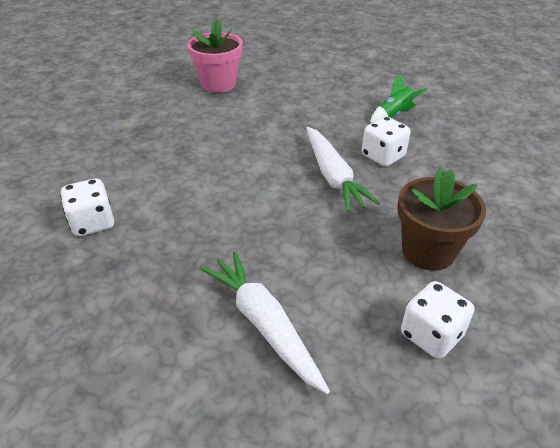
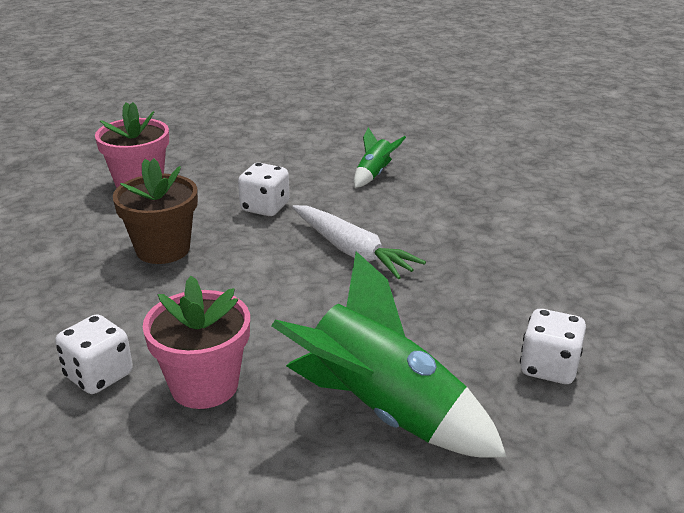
camera: 25 degrees left, 10 degrees down
white carrot [201,252,330,394] -> green rocket [272,251,507,458]
white dice [362,117,410,167] -> white dice moved to [238,163,290,216]
brown flower pot [398,167,486,271] -> brown flower pot moved to [113,158,198,264]
none -> pink flower pot [143,276,250,409]

